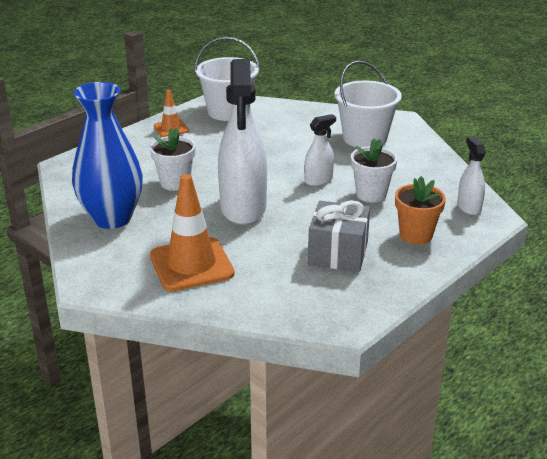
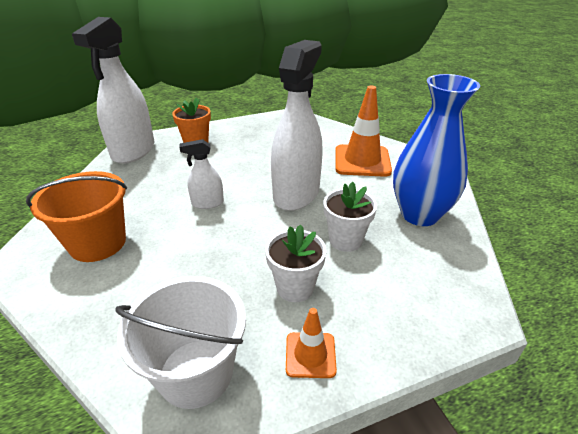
camera: 155 degrees left, 5 degrees up
grey gift [308,200,370,272] -> none
white bucket [334,61,402,148] -> orange bucket [26,171,127,262]
white flower pot [351,139,398,202] -> white flower pot moved to [265,225,327,302]
white spray bottle [457,136,486,215] -> white spray bottle [72,17,155,164], size x2.12

